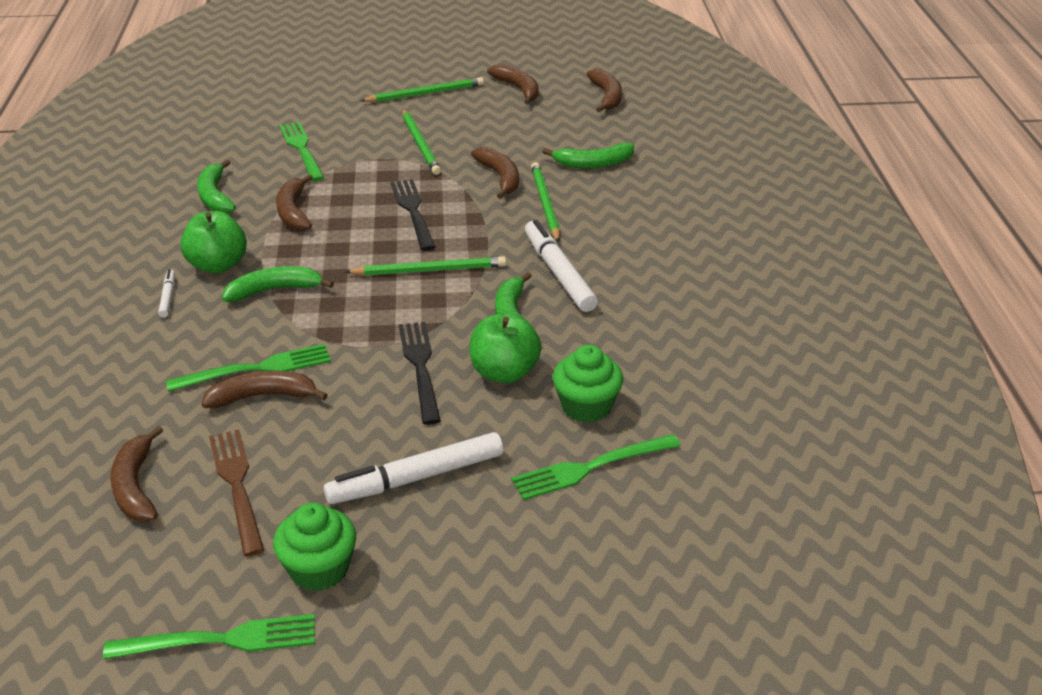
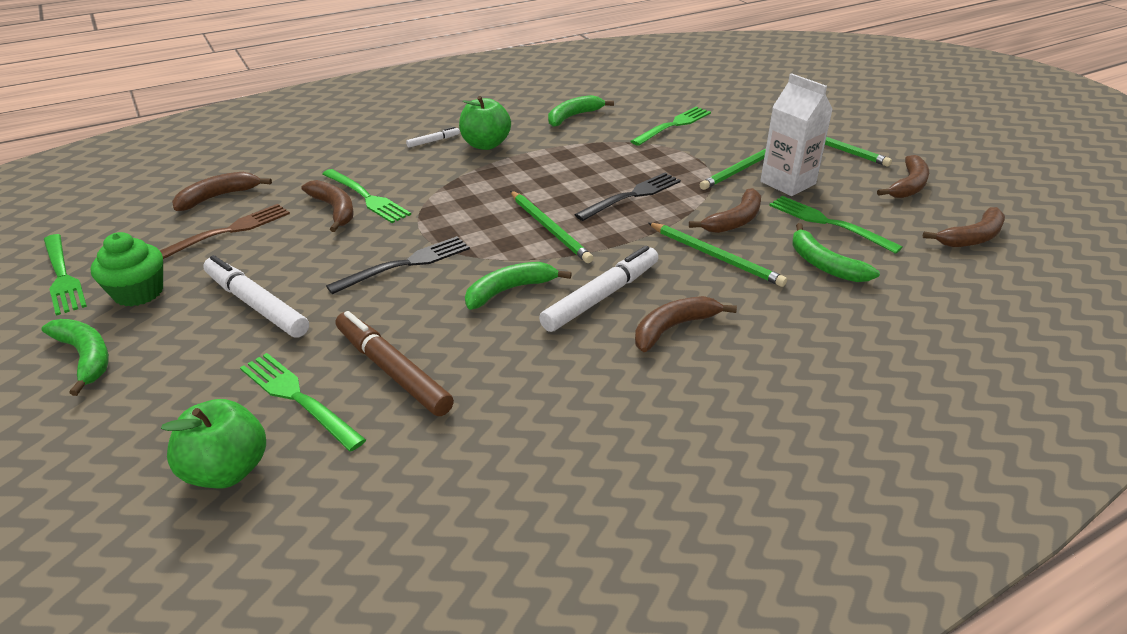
camera: 65 degrees right, 0 degrees up
green banana [222,266,334,302] -> green banana moved to [41,319,109,396]
brown banana [276,174,313,231] -> brown banana moved to [635,296,737,352]
green apple [470,313,541,383] -> green apple moved to [161,399,266,488]
green pencil [531,162,560,242] -> green pencil turned 75 degrees clockwise [648,223,787,287]
green cupcake [553,345,623,423] -> brown marker [336,311,454,416]
none -> white carton [760,73,833,196]
none -> green fork [769,196,903,254]

